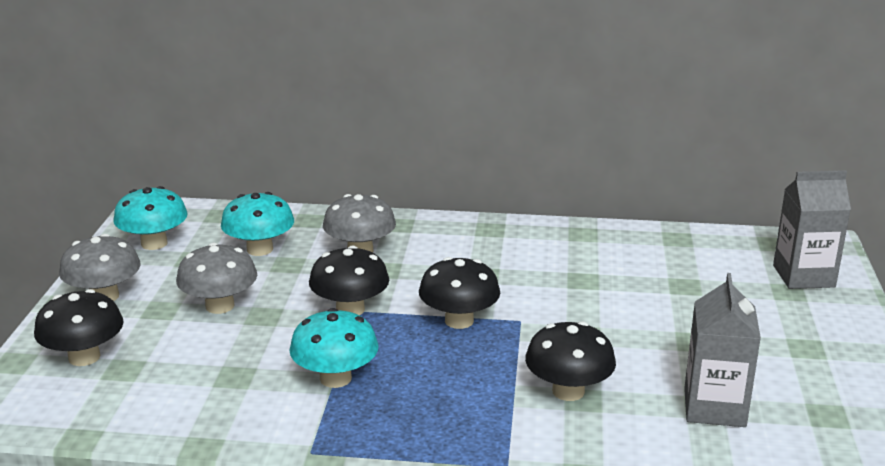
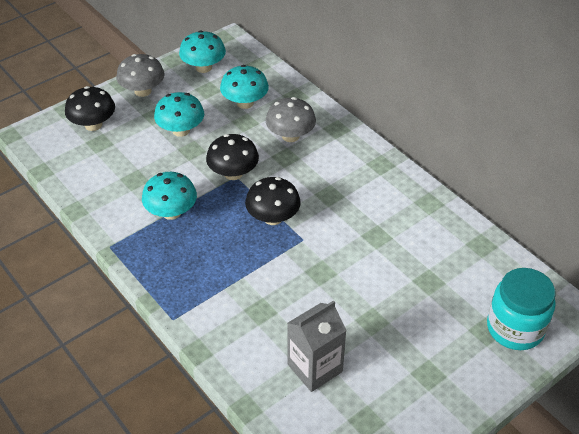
camera: 45 degrees right, 20 degrees up
grey mushroom [176,243,257,314] -> turquoise mushroom [154,92,204,137]
black mushroom [525,321,616,401] -> none
grey carton [773,170,851,289] -> turquoise jar [487,268,556,350]

